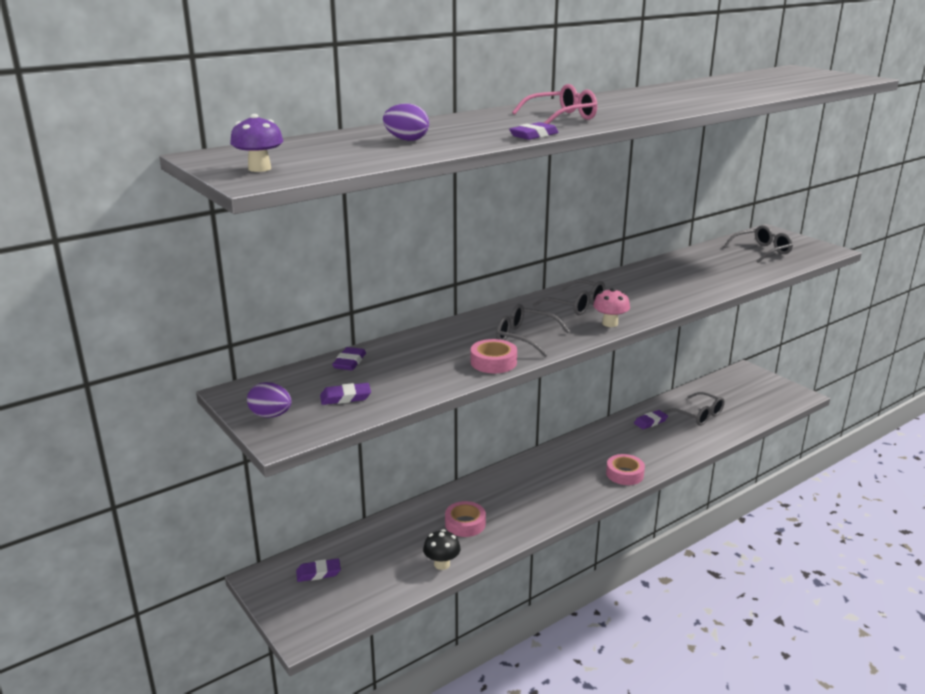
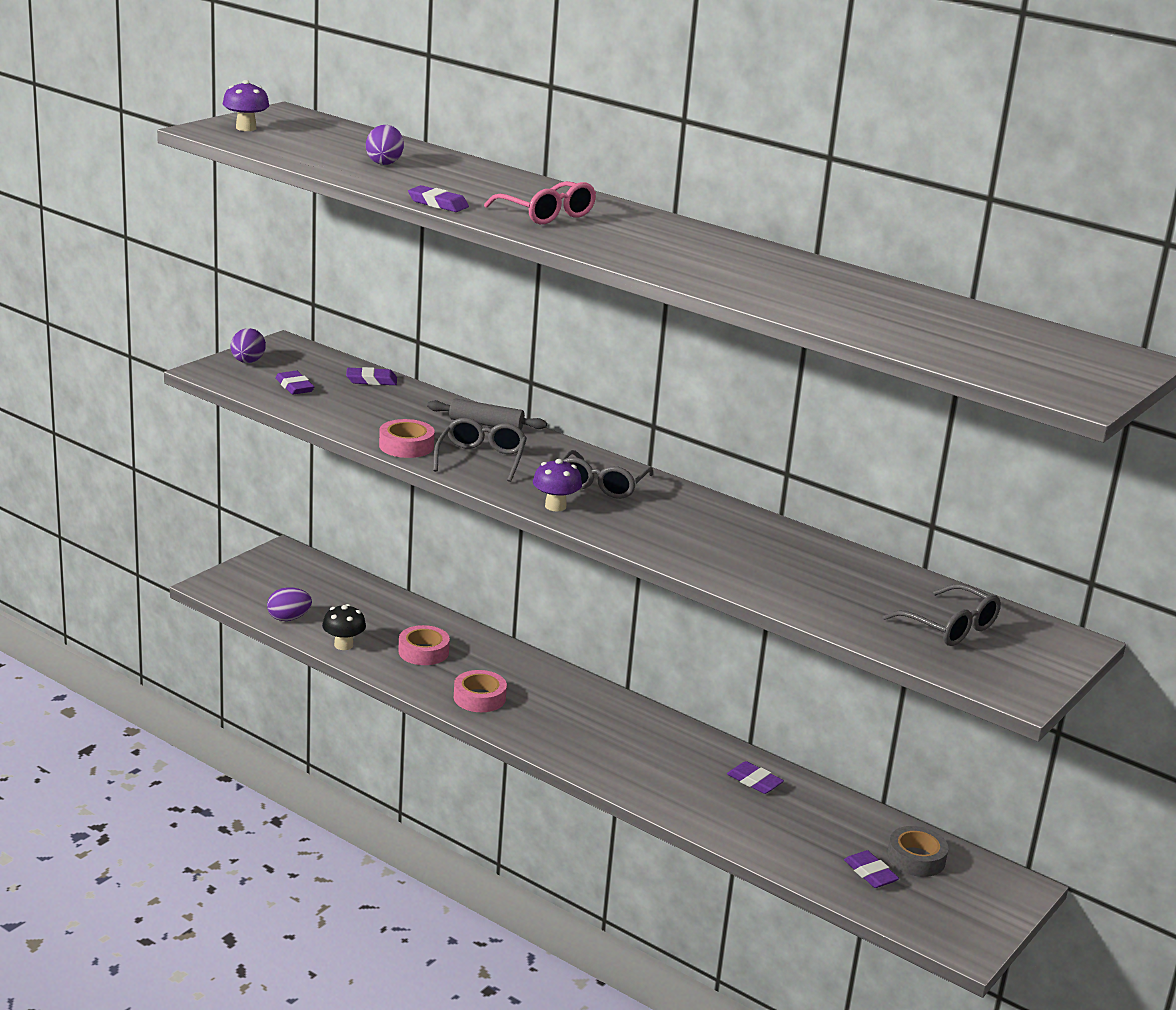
camera: 70 degrees right, 0 degrees up
purple eraser [296,558,341,582] -> purple eraser moved to [844,850,899,888]
pink mushroom [593,288,630,327] -> purple mushroom [533,459,582,511]
pink tape [606,454,645,485] -> pink tape moved to [454,670,507,712]
grey glasses [662,392,725,426] -> none
none -> purple egg [267,587,312,621]
none -> grey rolling pin [427,399,547,429]
none -> grey tape [887,826,948,877]

